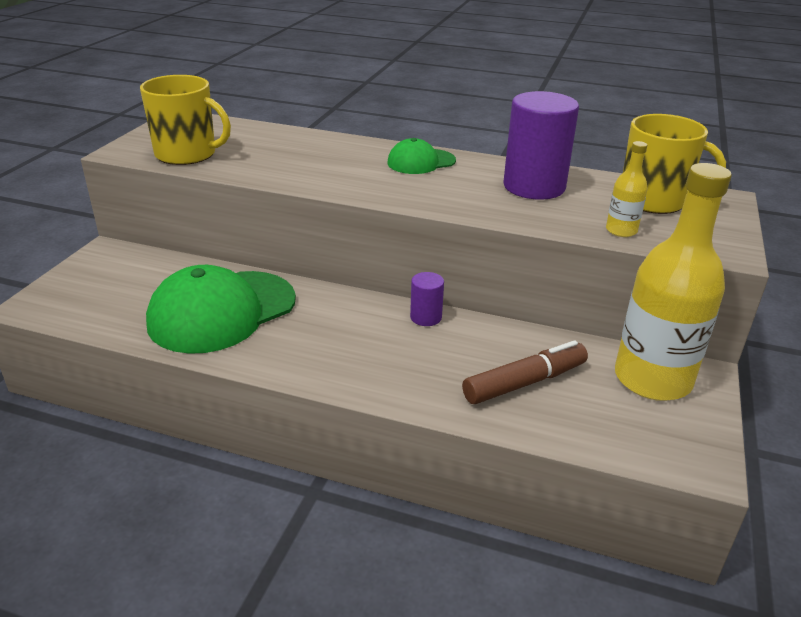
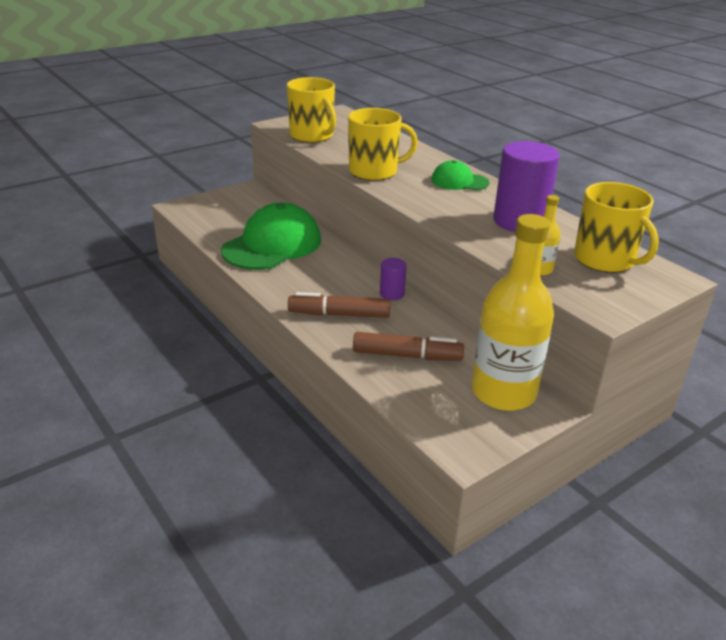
camera: 35 degrees right, 0 degrees up
green cap [146,265,296,354] -> green cap turned 135 degrees clockwise [221,202,321,270]
none -> brown marker [288,292,390,318]
none -> yellow mug [348,108,418,181]

